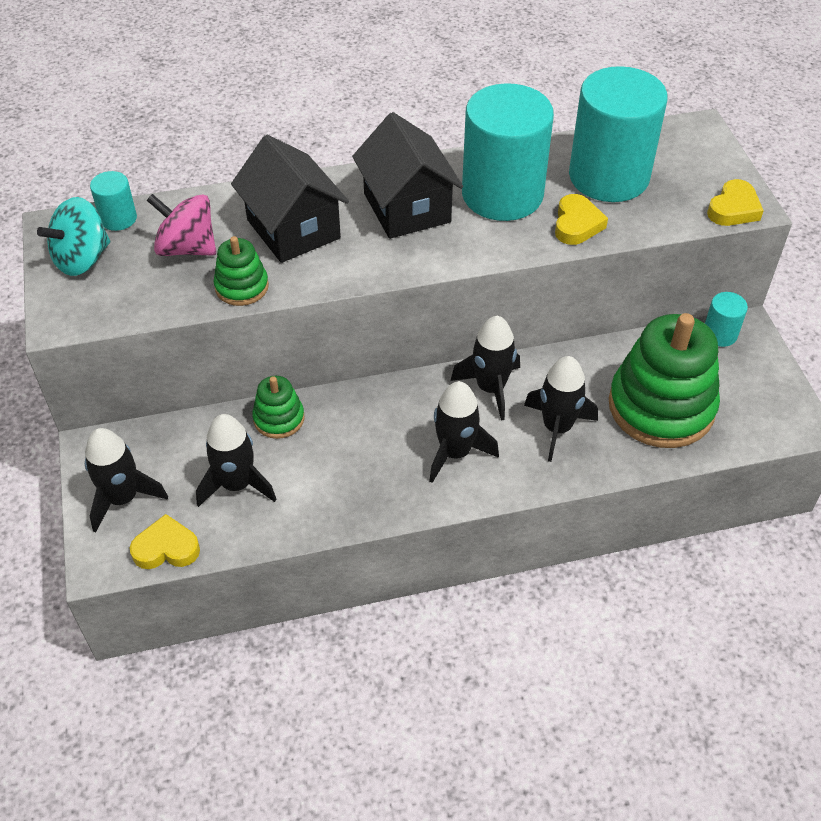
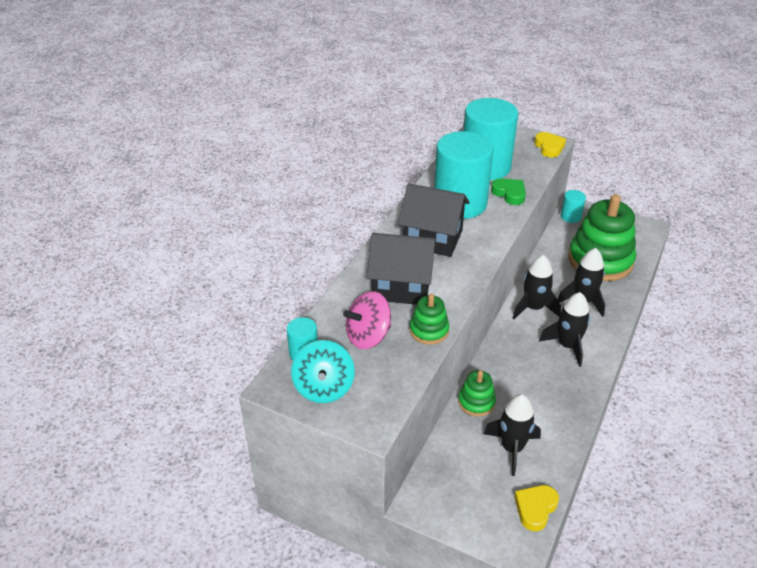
camera: 50 degrees left, 10 degrees down
black rocket [85,428,168,533] -> none
yellow heart [555,194,608,245] -> green heart [491,178,526,205]

